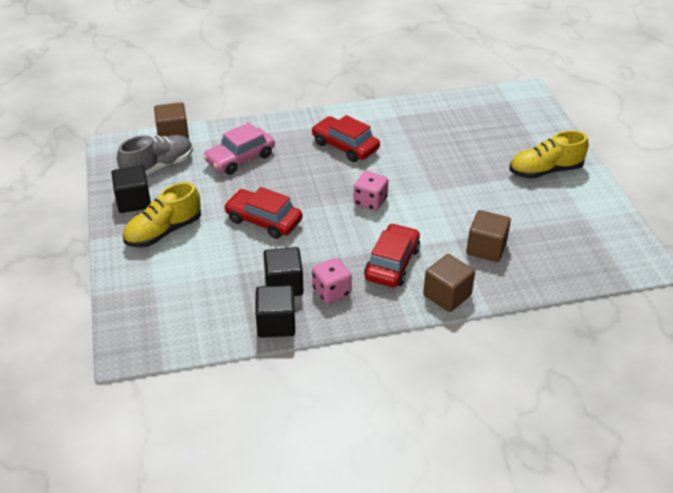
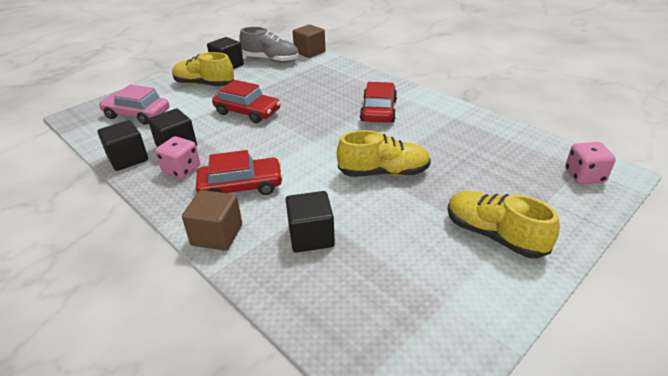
camera: 60 degrees right, 5 degrees down
pink car [203,122,275,175] -> pink car moved to [99,85,170,125]
red car [224,187,303,239] -> red car turned 120 degrees clockwise [212,80,281,123]
pink dice [353,171,388,211] -> pink dice moved to [565,142,616,184]
brown cube [466,210,511,262] -> black cube [286,191,335,253]
none -> yellow shoe [337,130,431,177]

